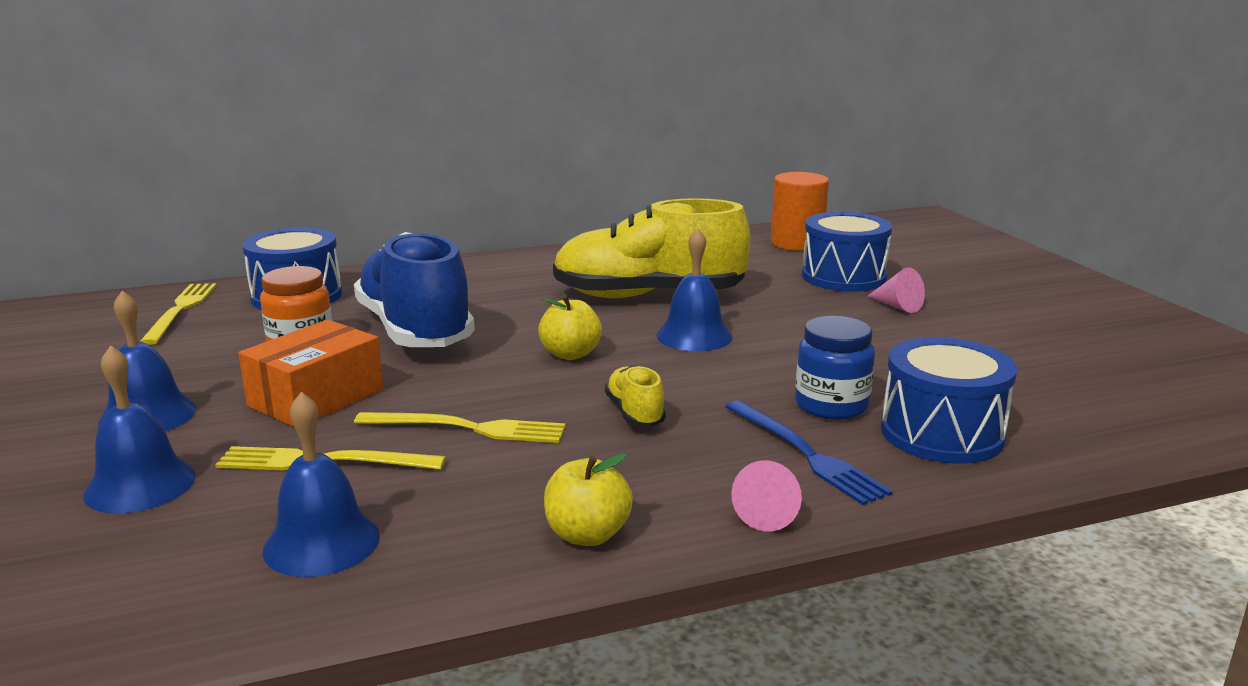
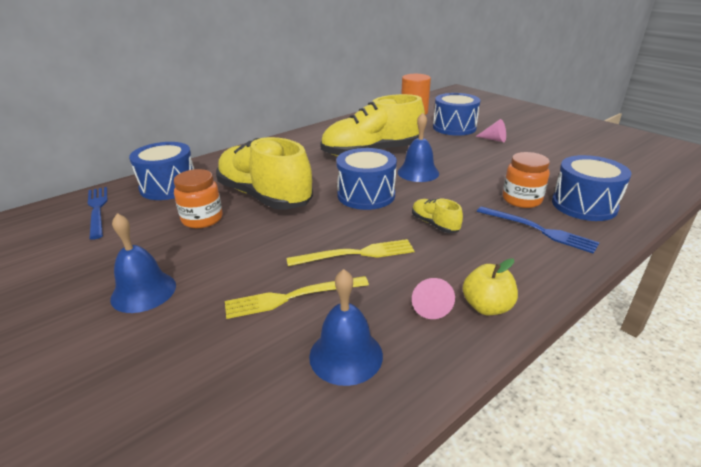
camera: 20 degrees left, 10 degrees up
blue bell [84,345,196,513] -> none
yellow fork [140,283,217,345] -> blue fork [88,187,107,240]
orange box [238,320,383,427] -> none
blue shoe [354,232,475,347] -> yellow shoe [216,137,313,210]
yellow apple [538,295,602,360] -> blue drum [336,148,397,210]
pink cone [731,460,802,532] -> pink cone moved to [412,278,455,319]
blue jar [795,316,875,420] -> orange jar [503,152,550,208]

